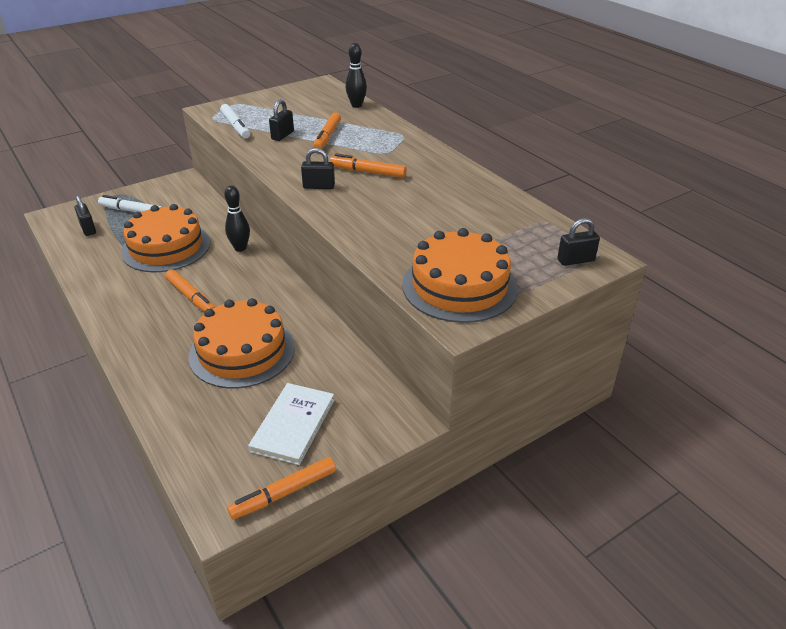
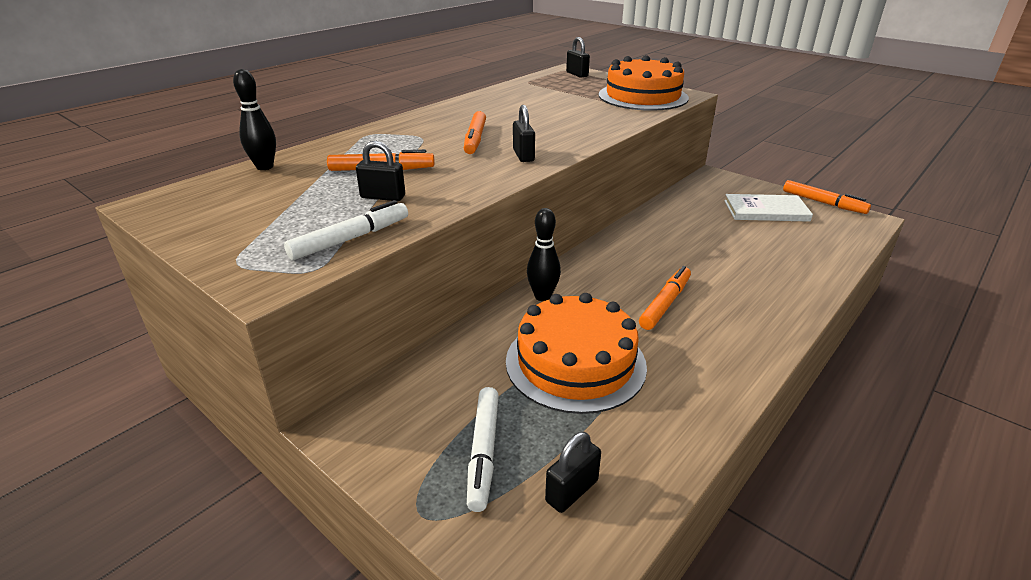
camera: 105 degrees left, 5 degrees down
orange cake [189,298,295,389] -> none

